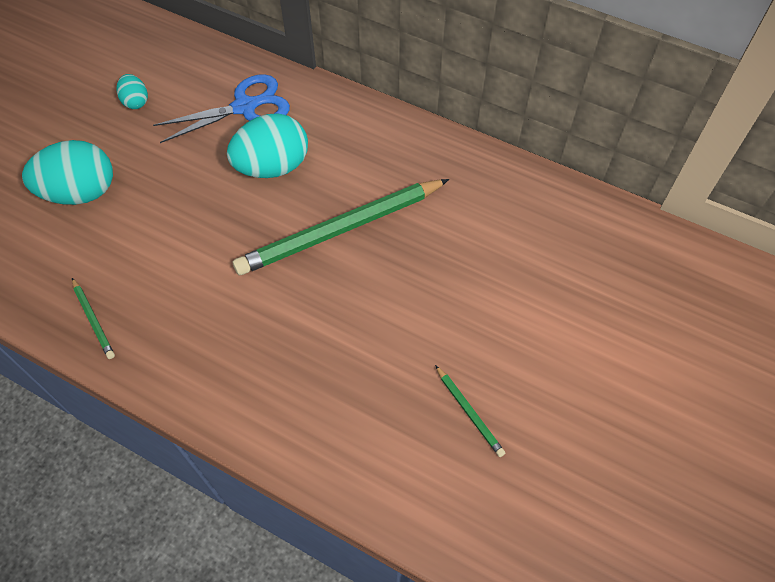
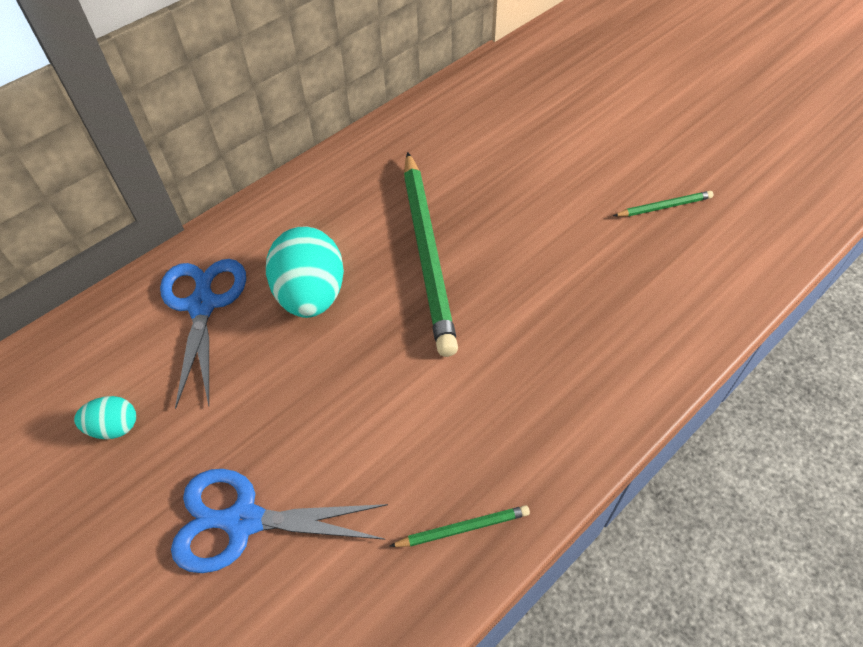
camera: 70 degrees left, 5 degrees down
turquoise egg [22,140,113,205] -> blue scissors [171,469,388,573]

